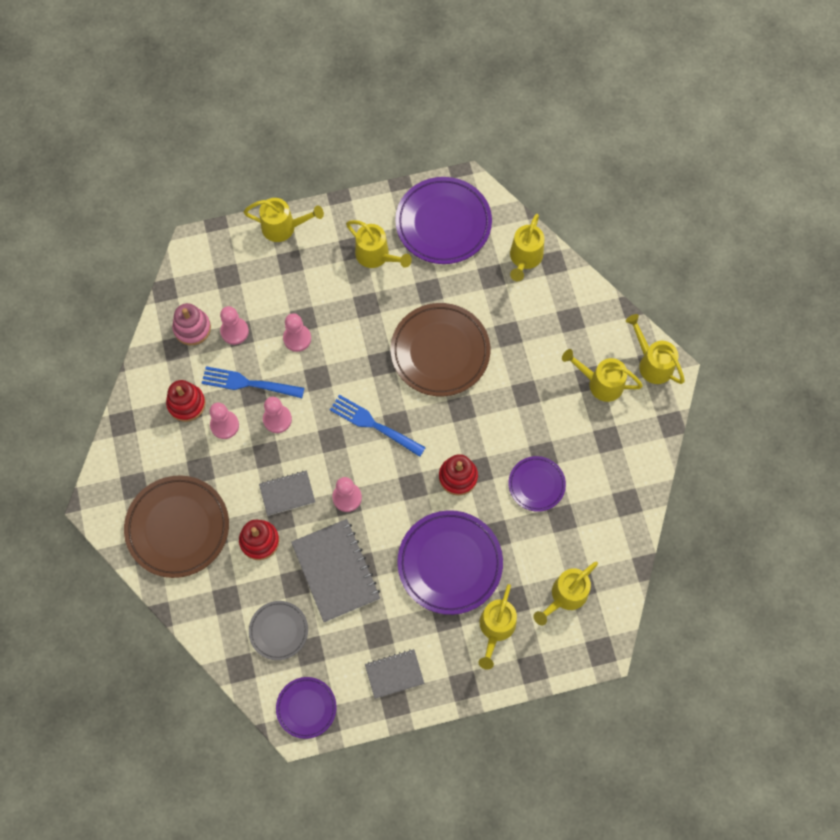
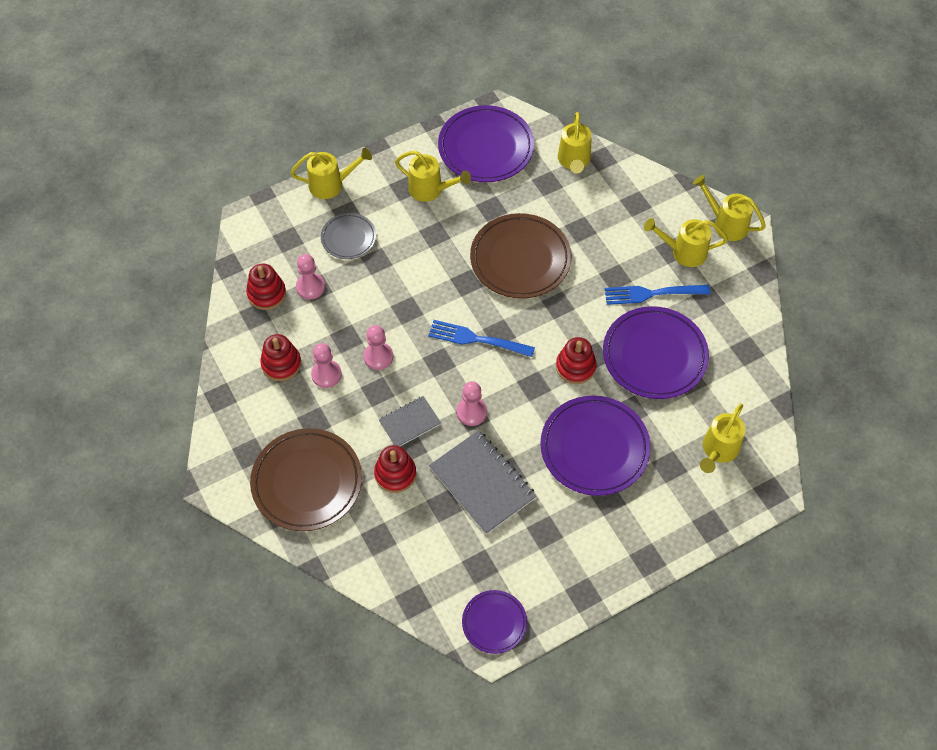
camera: 15 degrees left, 10 degrees down
pink stacking toy [172,303,211,345] -> red stacking toy [246,264,286,310]
blue fork [202,366,304,398] -> blue fork moved to [605,285,710,305]
grey plate [249,601,308,660] -> grey plate moved to [321,213,376,259]
pink pawn [283,313,311,352] -> none
grey notebook [365,649,424,699] -> none
yellow watering can [478,584,517,670] -> none
purple plate [508,456,566,512] -> purple plate [603,306,709,399], size x1.80

